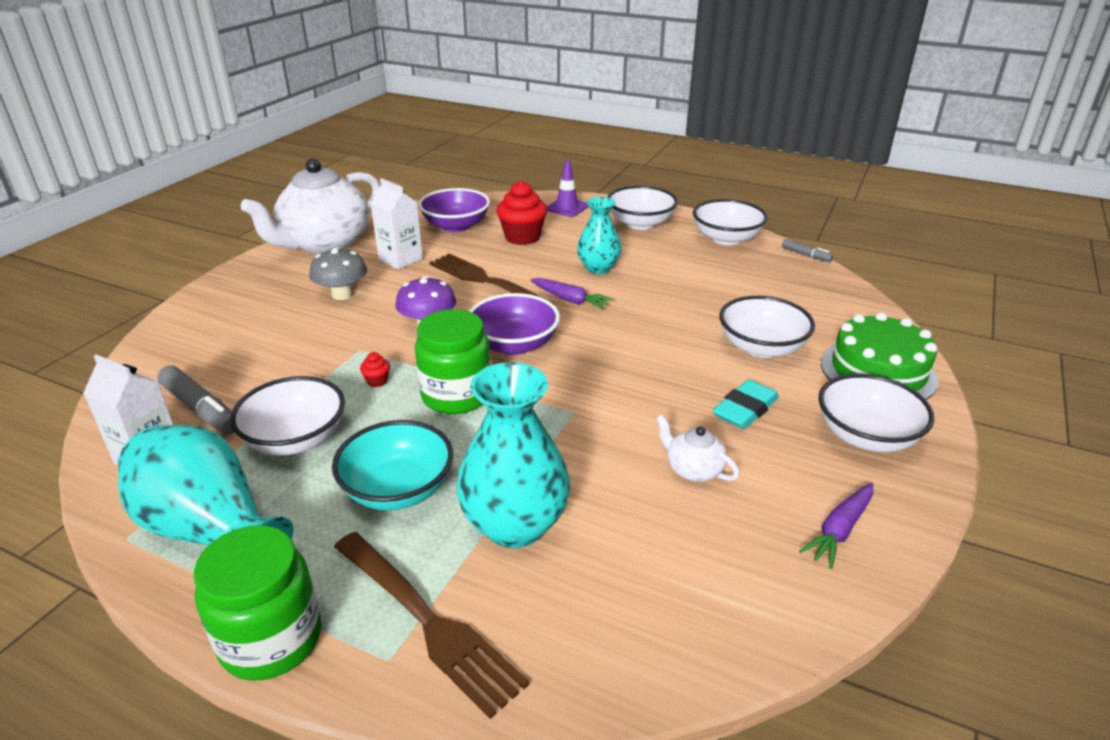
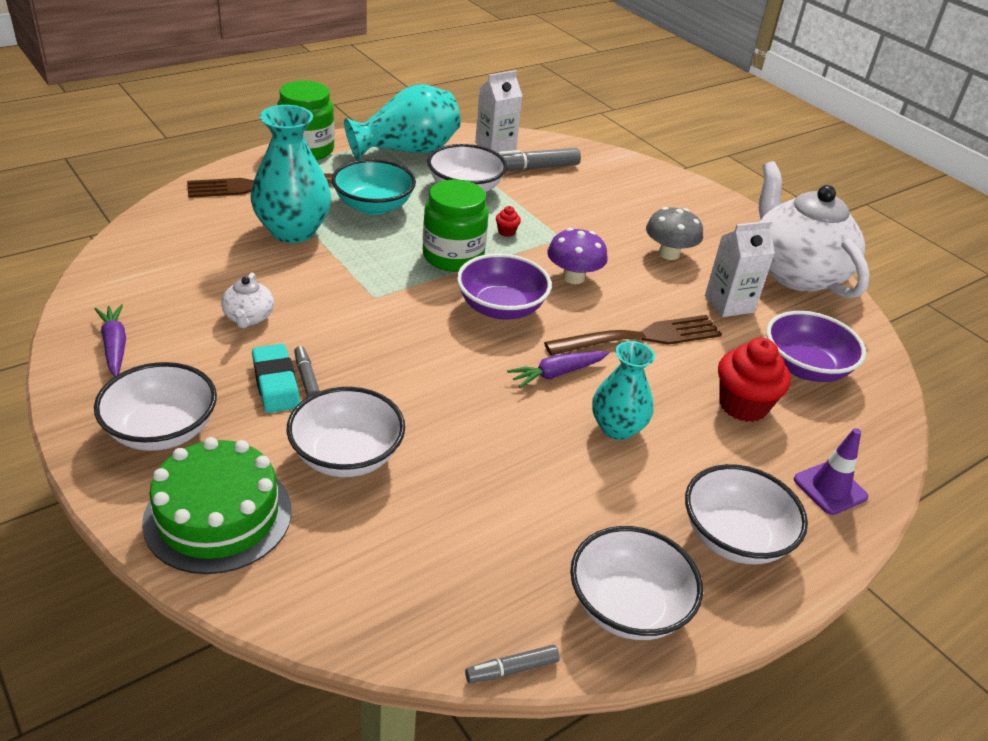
camera: 115 degrees right, 5 degrees up
white teapot [656,414,739,482] -> white teapot turned 105 degrees clockwise [221,272,274,328]
none -> grey marker [294,346,319,397]

